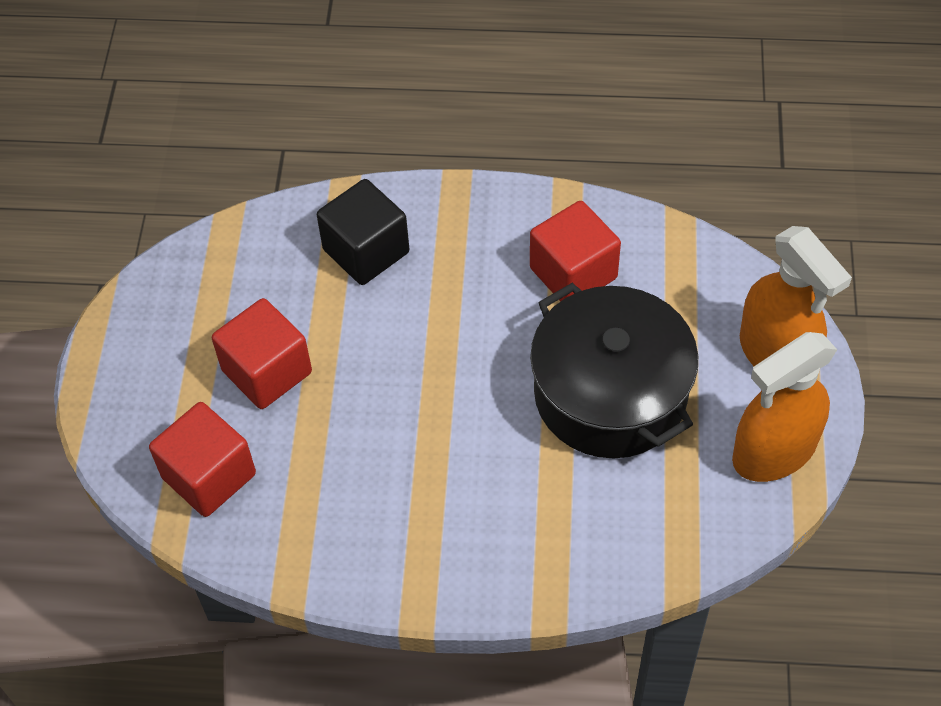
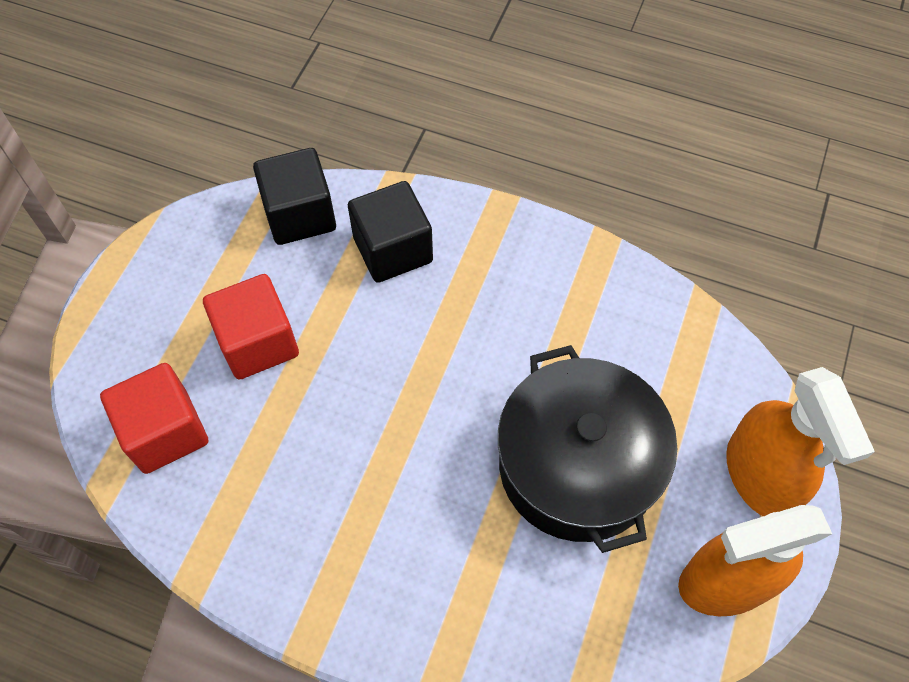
camera: 15 degrees right, 5 degrees up
red cube [530,201,621,302] -> none
none -> black cube [253,148,336,245]

